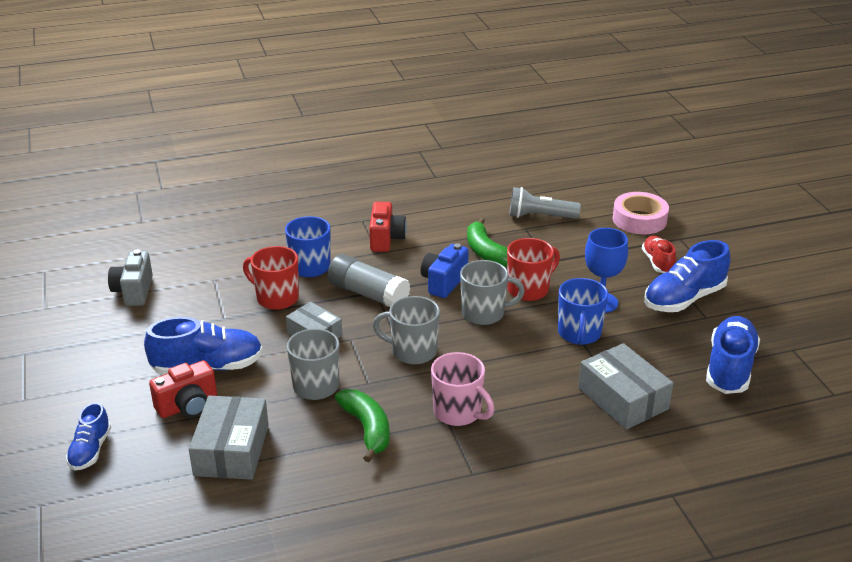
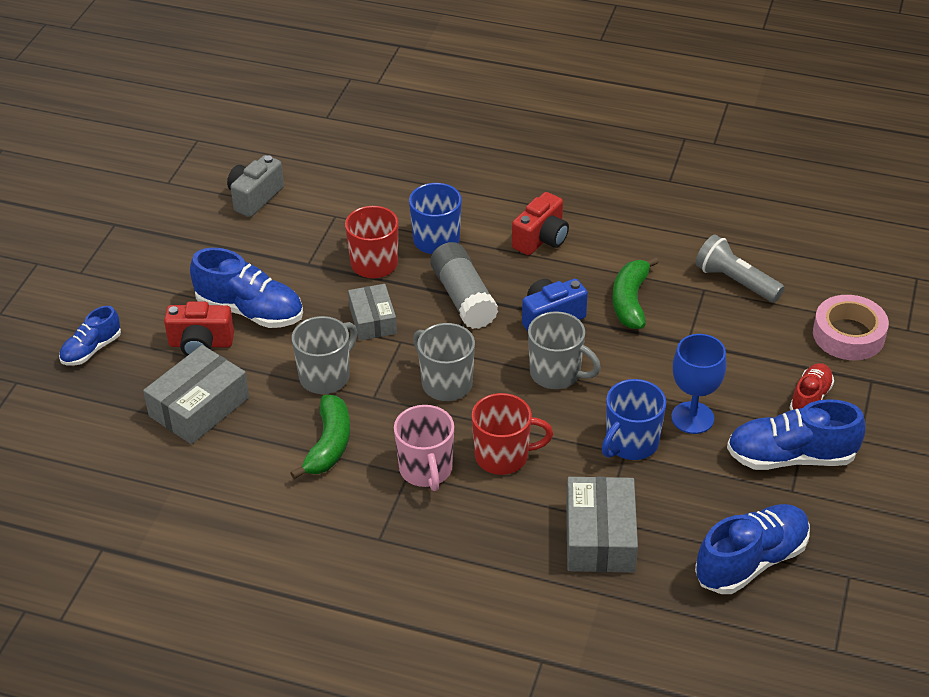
camera: 35 degrees right, 10 degrees up
red mug [507,238,560,301] -> red mug moved to [471,393,553,475]

